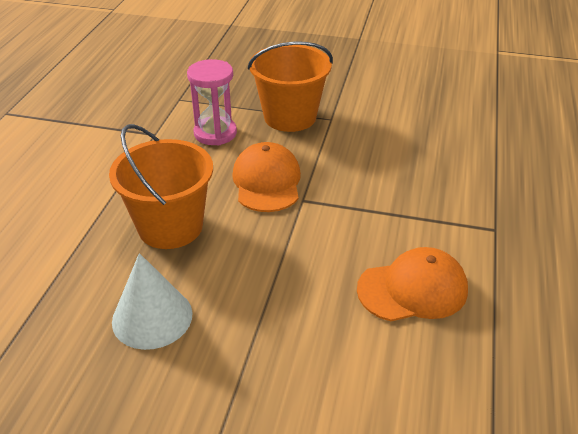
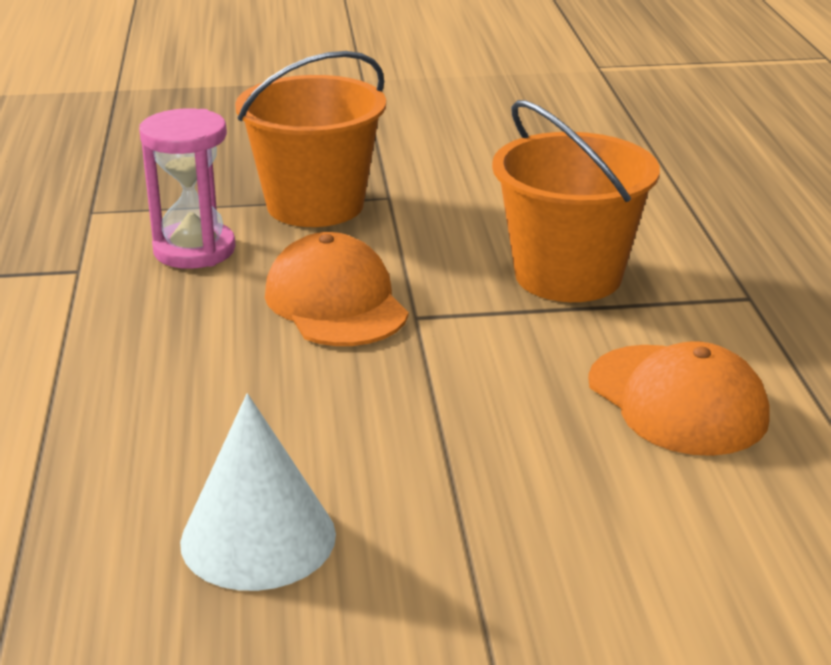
camera: 20 degrees left, 10 degrees down
orange bucket [109,124,213,249] -> orange bucket moved to [492,100,660,302]
orange cap [357,247,468,321] -> orange cap turned 90 degrees clockwise [588,341,770,456]

